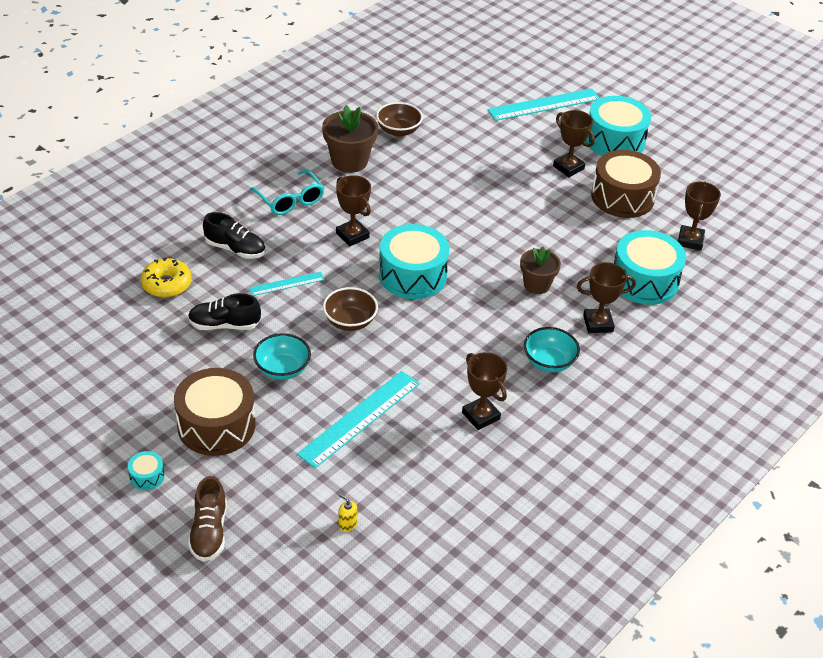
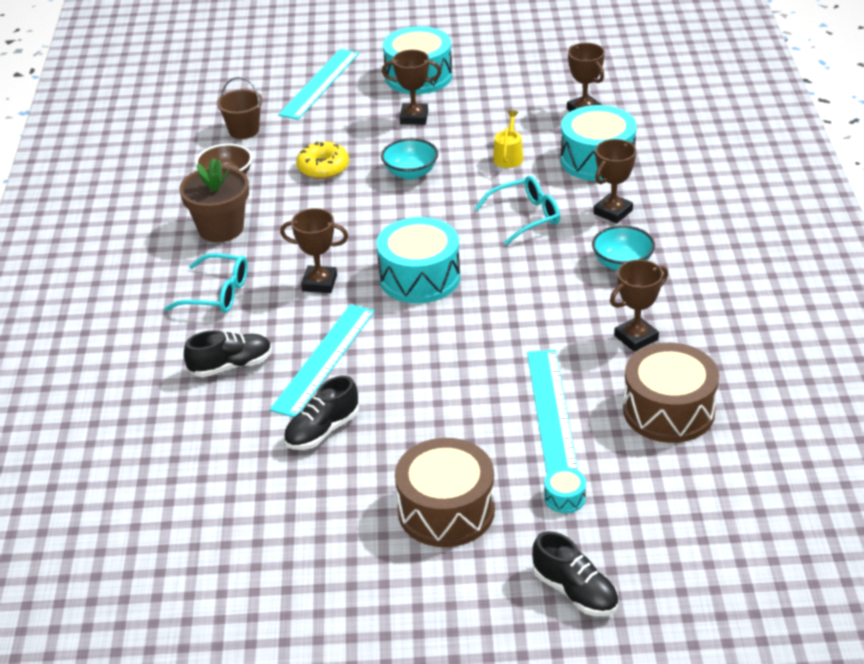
camera: 40 degrees left, 5 degrees down
turquoise drum [128,451,165,490] -> turquoise drum moved to [544,467,586,513]
yellow donut [141,257,192,297] -> yellow donut moved to [296,142,349,179]
brown shoe [188,476,227,562] -> black shoe [532,531,618,616]
turquoise ruler [249,272,325,296] -> turquoise ruler [270,304,375,418], size x1.84
turquoise bowl [253,333,311,380] -> turquoise bowl moved to [381,138,438,180]
brown bowl [323,287,378,331] -> none
yellow soap dispenser [338,494,357,532] -> none
brown trophy [462,352,507,430] -> brown trophy turned 45 degrees counterclockwise [610,259,668,352]
brown flower pot [520,247,561,294] -> turquoise glasses [475,176,560,245]
brown drum [591,150,661,218] -> brown drum moved to [623,343,719,443]
none -> brown bucket [217,77,263,139]
none -> yellow watering can [493,110,523,168]

